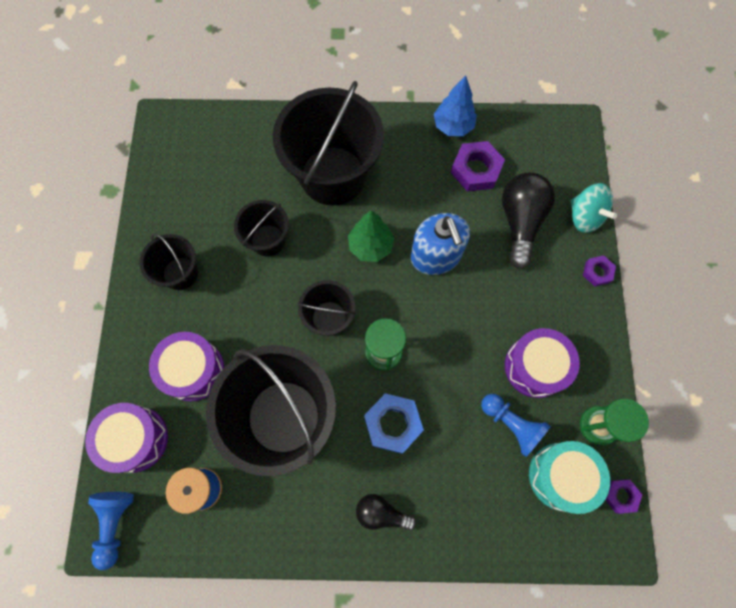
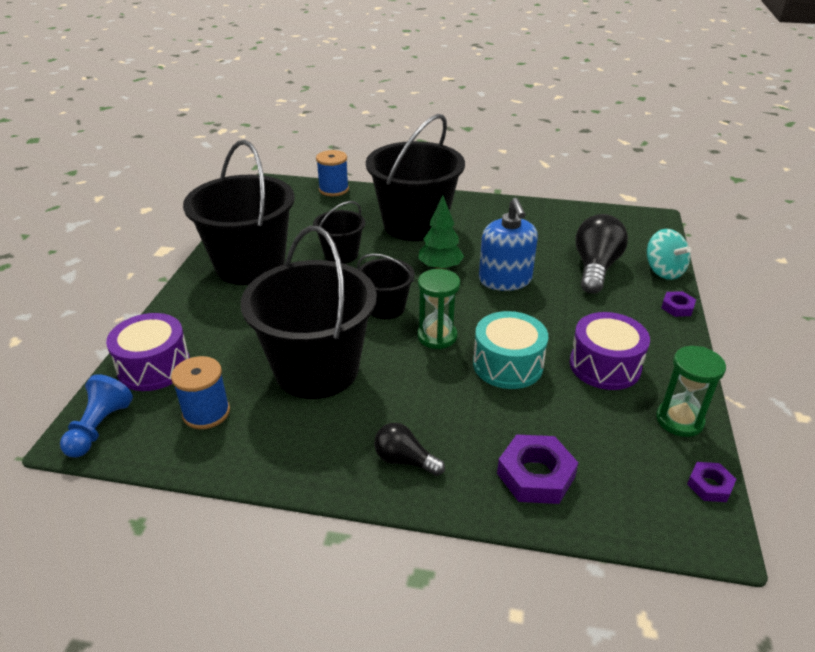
camera: 10 degrees right, 35 degrees down
black bucket [139,233,198,290] -> black bucket [183,140,295,285], size x1.98
purple drum [149,332,224,402] -> none
blue nut [364,393,424,454] -> none
blue tree [434,76,477,136] -> none
purple nut [451,141,505,191] -> purple nut moved to [497,434,578,504]
blue pawn [481,394,551,457] -> none
turquoise drum [529,441,610,514] -> turquoise drum moved to [473,311,548,389]
none -> blue spool [316,150,349,196]

